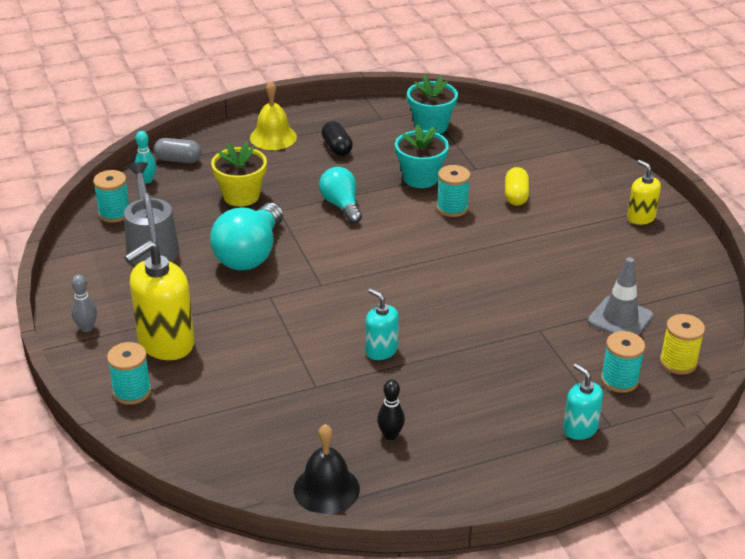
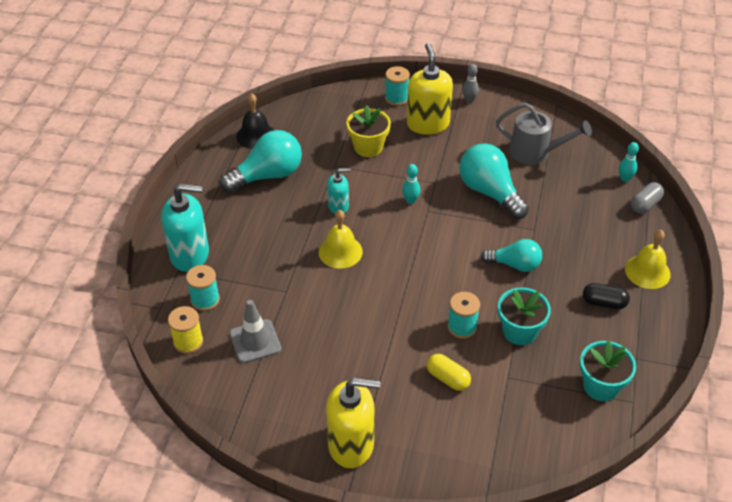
camera: 125 degrees right, 10 degrees up
turquoise spool [93,170,129,223] -> none
yellow flower pot [211,142,267,207] -> yellow flower pot moved to [346,105,391,157]
black bowling pin [377,380,405,440] -> turquoise light bulb [220,130,302,193]
turquoise soap dispenser [563,363,603,440] -> turquoise soap dispenser [161,184,209,272], size x1.81
yellow soap dispenser [627,160,661,225] -> yellow soap dispenser [326,378,381,468], size x1.81
none -> yellow bell [319,210,363,269]
none -> turquoise bowling pin [402,164,421,204]

